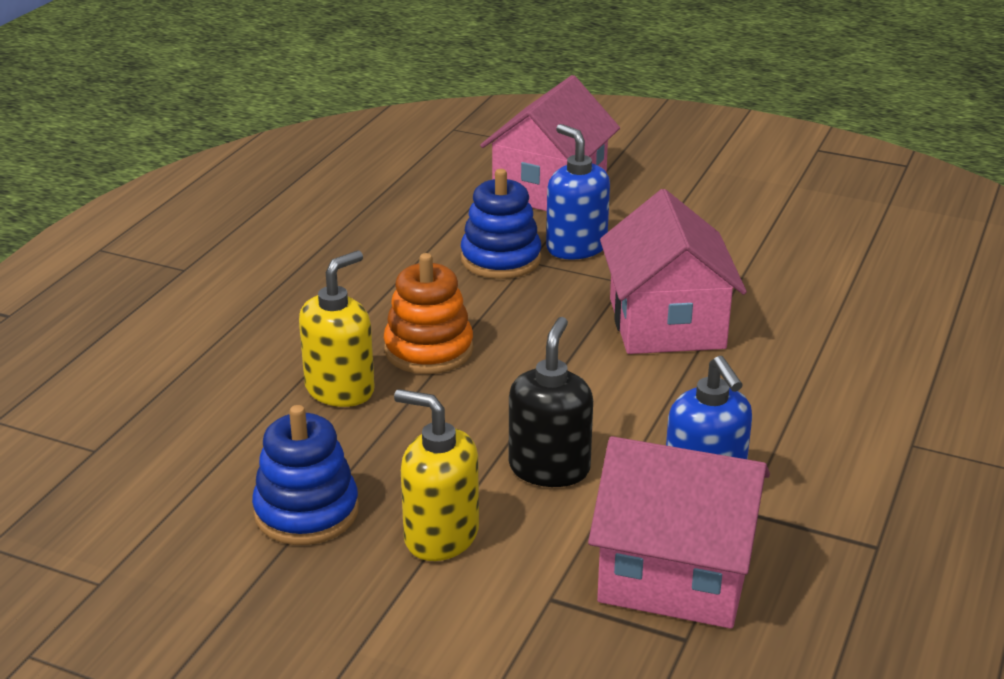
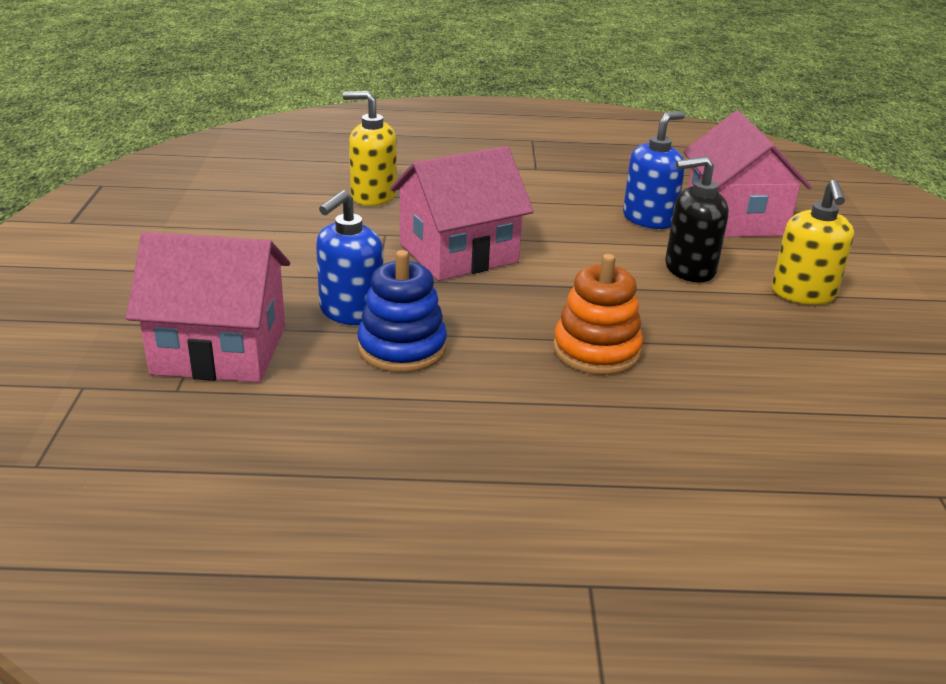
camera: 115 degrees left, 0 degrees up
blue stacking toy [252,405,359,545] -> none
yellow soap dispenser [299,251,375,407] -> yellow soap dispenser moved to [343,91,397,206]

